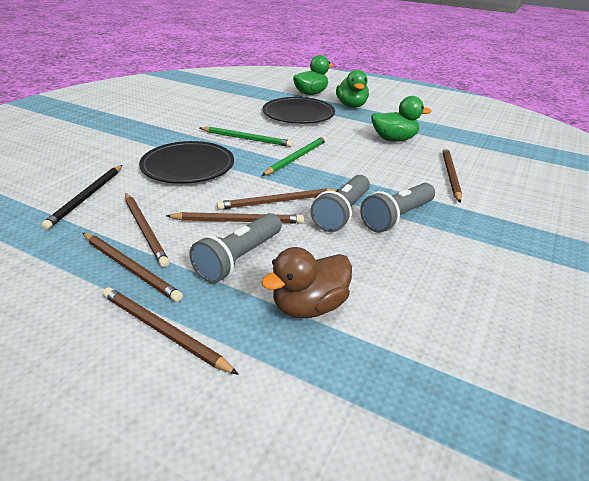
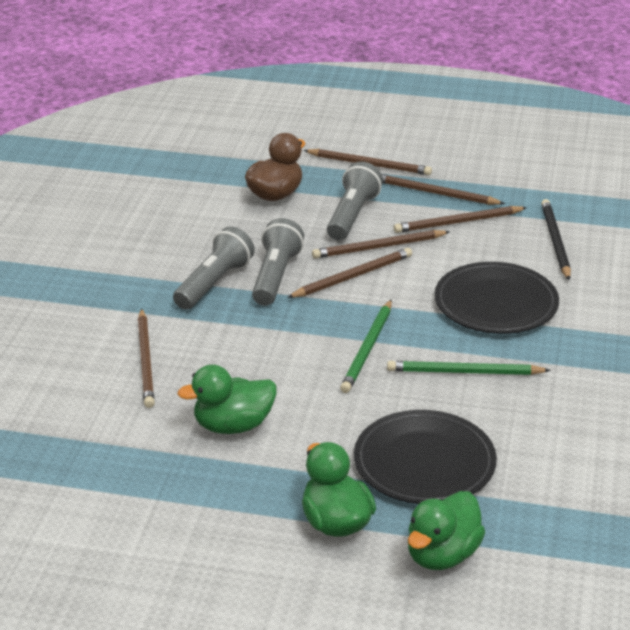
camera: 165 degrees right, 0 degrees up
brown pencil [125,193,170,267] -> brown pencil turned 60 degrees counterclockwise [394,206,527,233]

